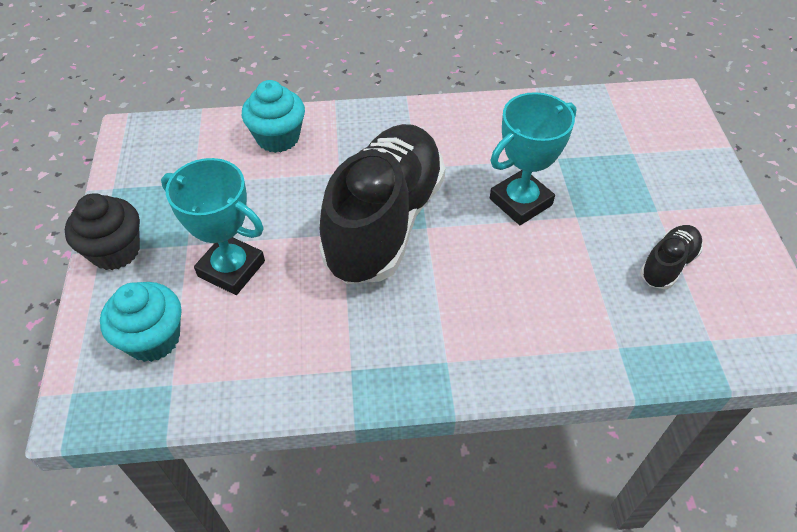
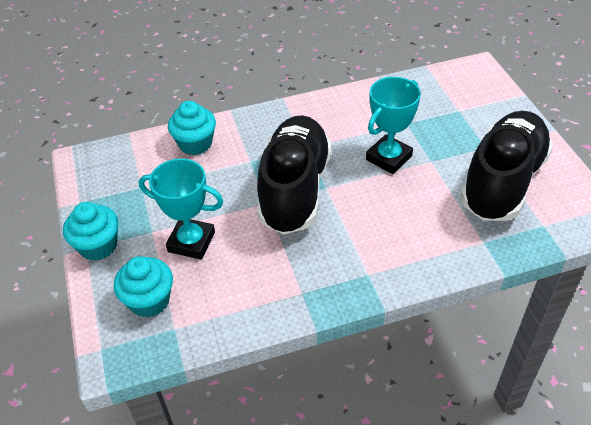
camera: 10 degrees left, 5 degrees down
black cupcake [65,193,140,270] -> turquoise cupcake [63,202,119,261]
black shoe [640,225,703,289] -> black shoe [460,111,553,221], size x2.34

